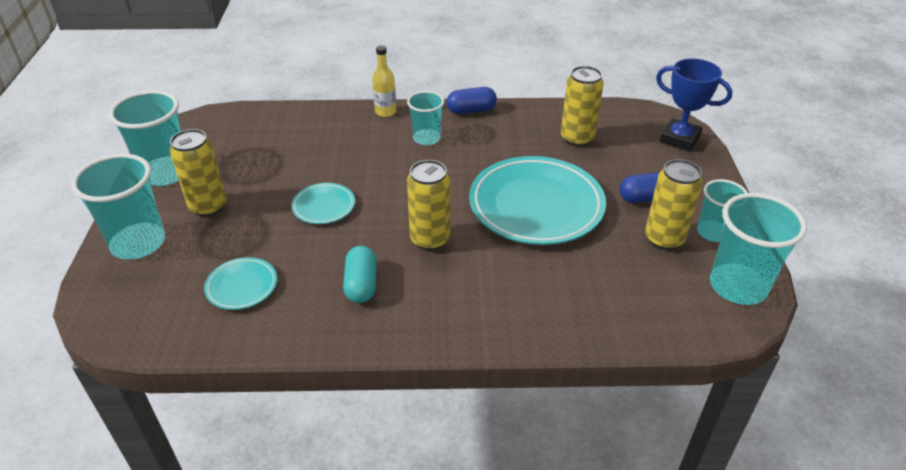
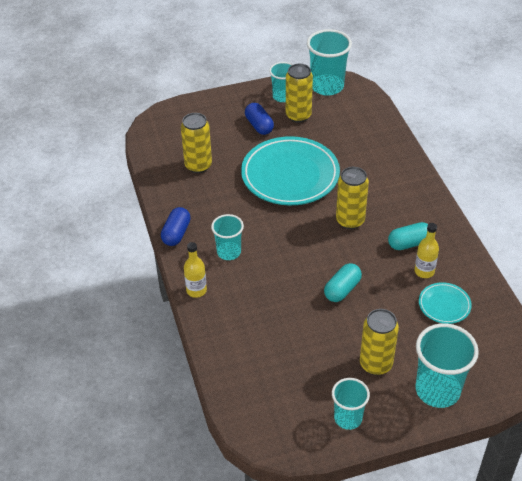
camera: 105 degrees left, 5 degrees up
turquoise cup [109,90,181,186] -> turquoise cup [332,378,370,430], size x0.61
turquoise plate [291,183,355,224] -> turquoise capsule [324,263,362,302]
blue capsule [447,87,497,114] -> blue capsule turned 45 degrees clockwise [161,207,191,246]
blue trophy [656,58,732,151] -> none
none -> yellow bottle [415,223,439,278]

